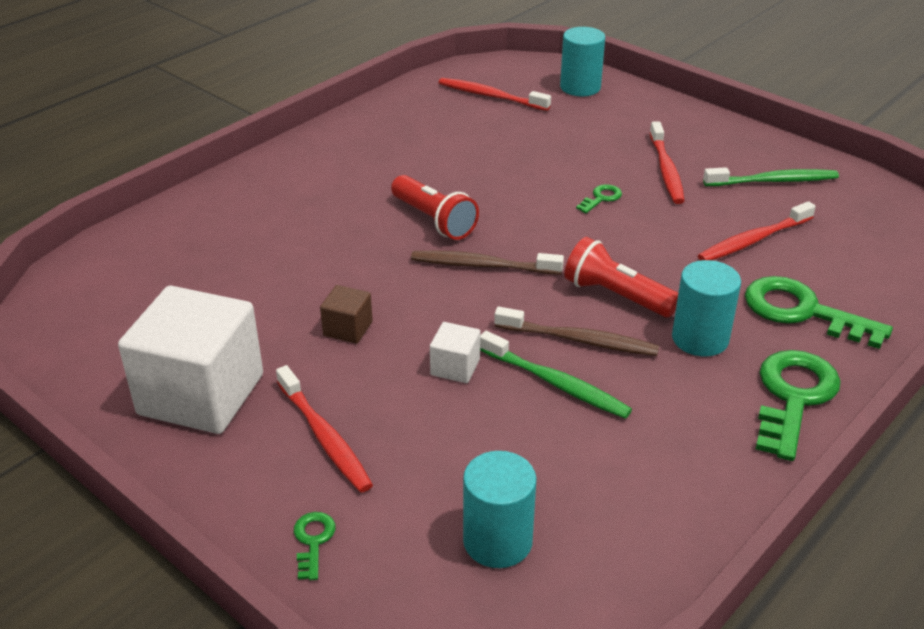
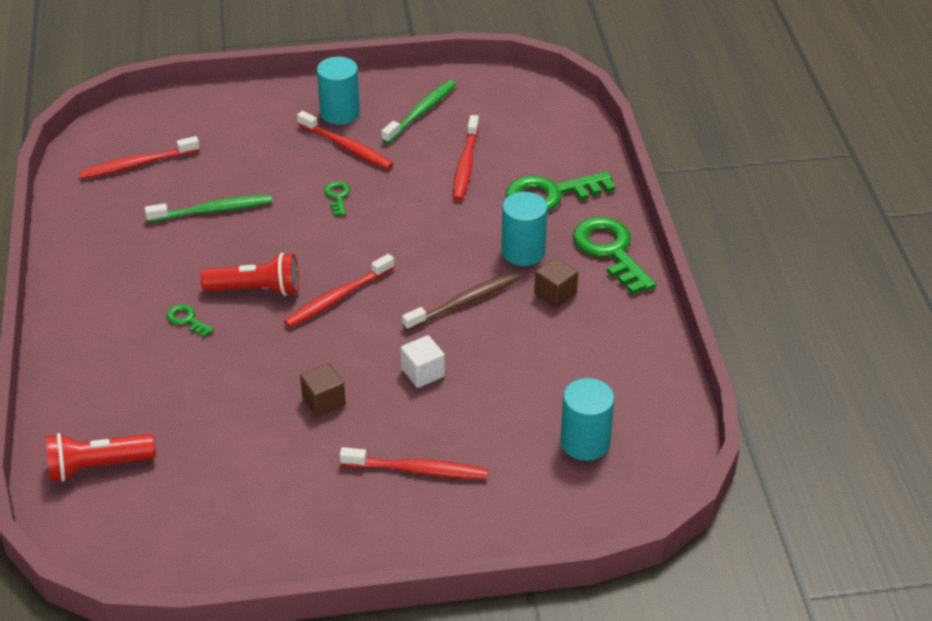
camera: 50 degrees left, 5 degrees up
white cube [118,286,263,434] -> none
green key [294,512,336,580] -> green key moved to [167,304,214,337]
brown toothbrush [411,250,564,275] -> red toothbrush [284,254,395,328]
green toothbrush [480,331,632,419] -> green toothbrush moved to [145,195,272,222]
turquoise cylinder [560,27,605,97] -> turquoise cylinder moved to [317,57,360,125]
red flashlight [564,237,678,317] -> red flashlight moved to [45,433,156,482]
none -> brown cube [534,257,578,308]

